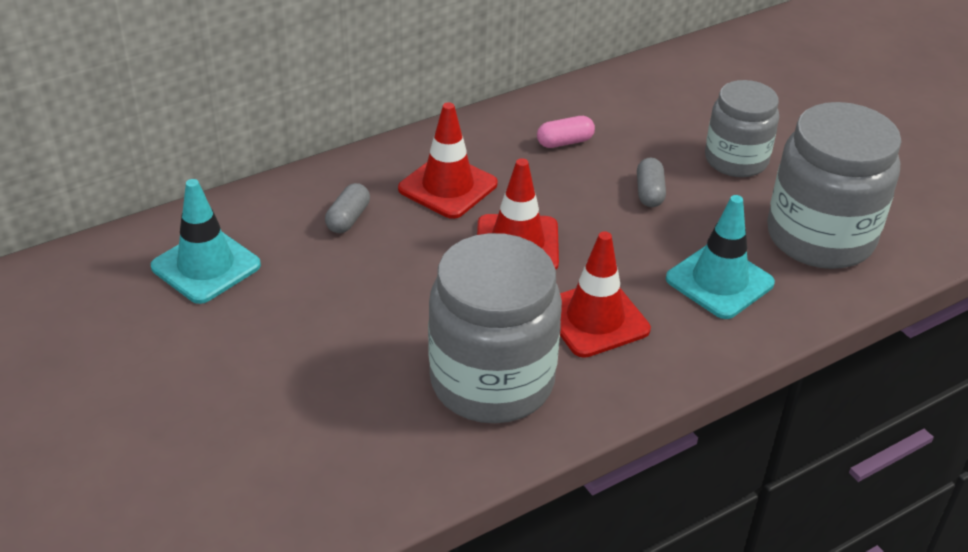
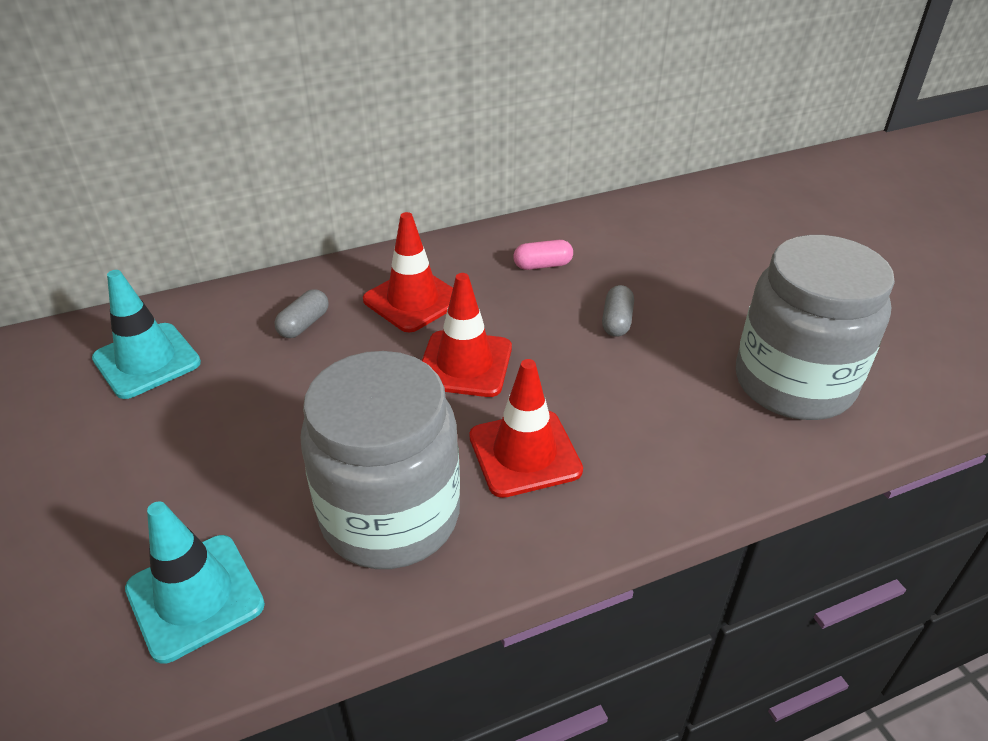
camera: 10 degrees right, 0 degrees up
turquoise traffic cone [666,195,775,319] -> turquoise traffic cone moved to [125,501,265,664]
grey jar [705,80,779,177] -> none

